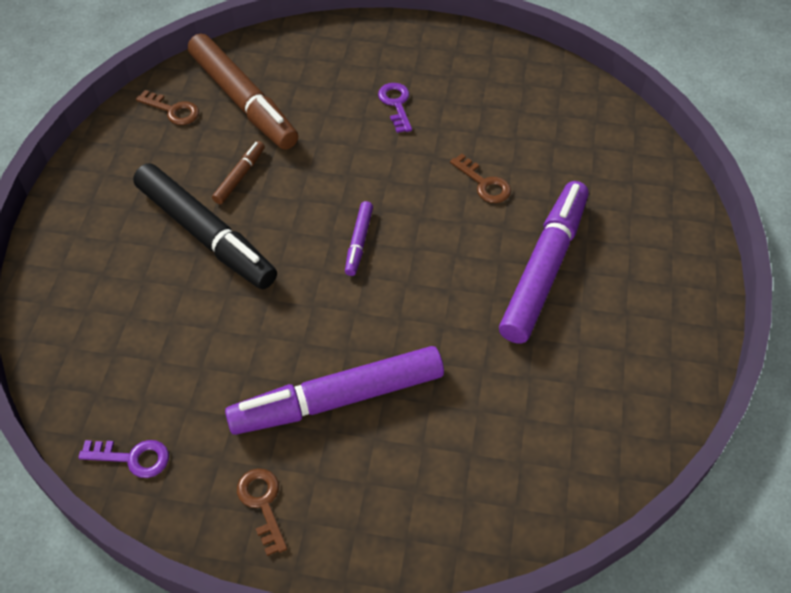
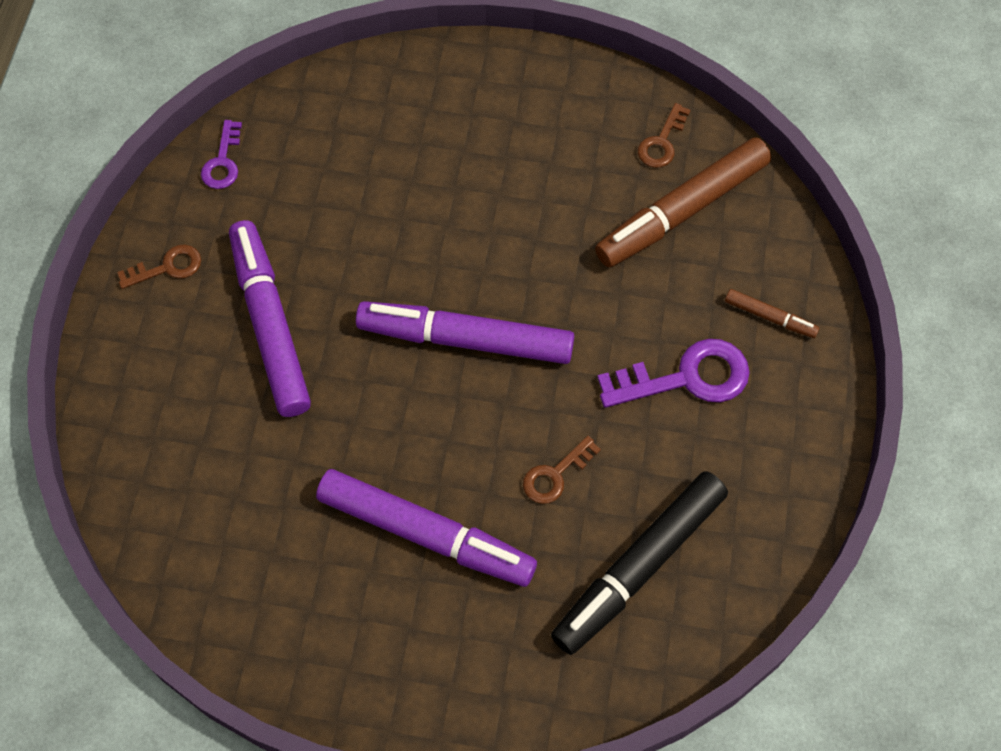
camera: 90 degrees right, 10 degrees up
black marker [133,163,277,289] -> black marker moved to [551,471,728,655]
brown marker [212,141,265,204] -> brown marker moved to [725,289,819,338]
purple marker [345,201,373,276] -> purple marker [356,301,574,364], size x2.22
purple key [378,83,412,133] -> purple key [597,339,750,408], size x1.76

